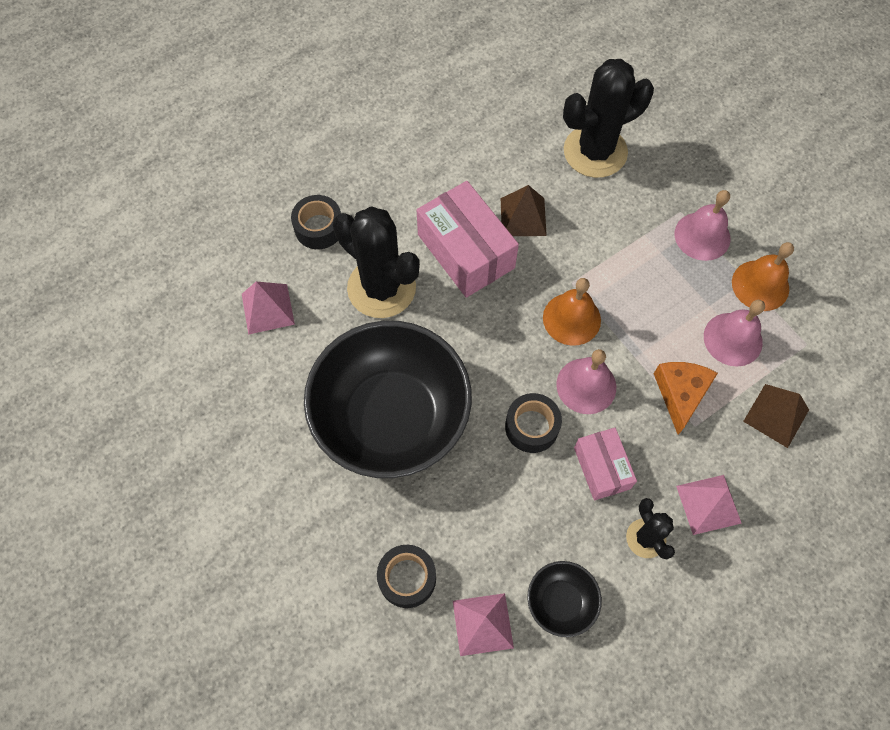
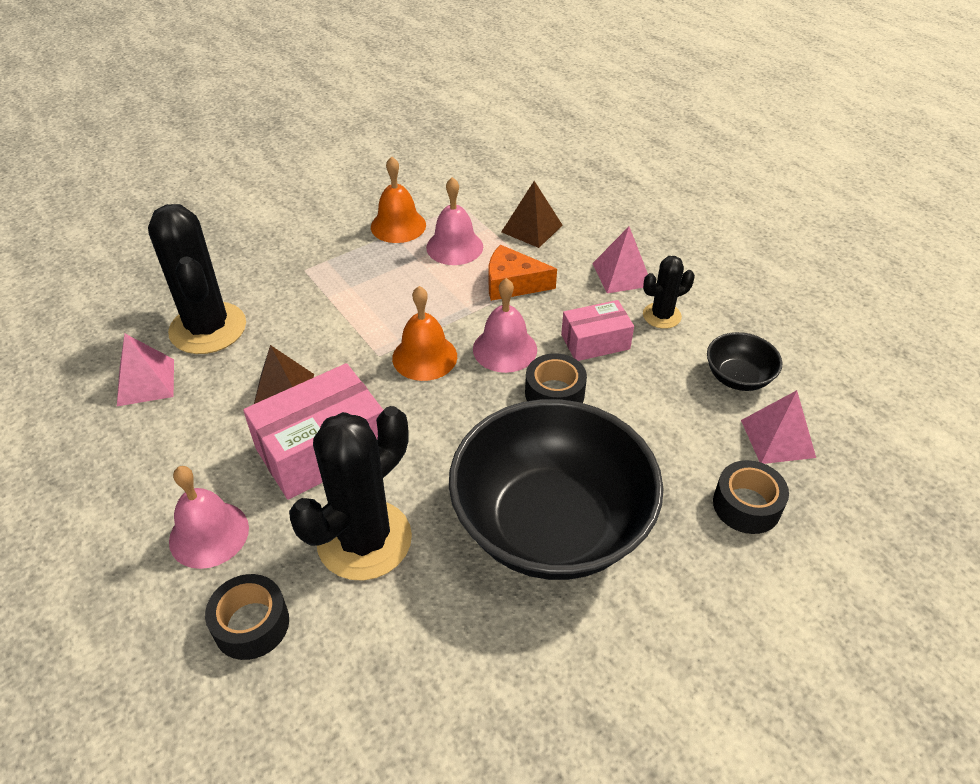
camera: 90 degrees left, 20 degrees down
pink pyramid [242,281,295,335] -> pink pyramid moved to [117,334,174,406]
pink bell [675,190,730,261] -> pink bell moved to [169,466,249,569]

